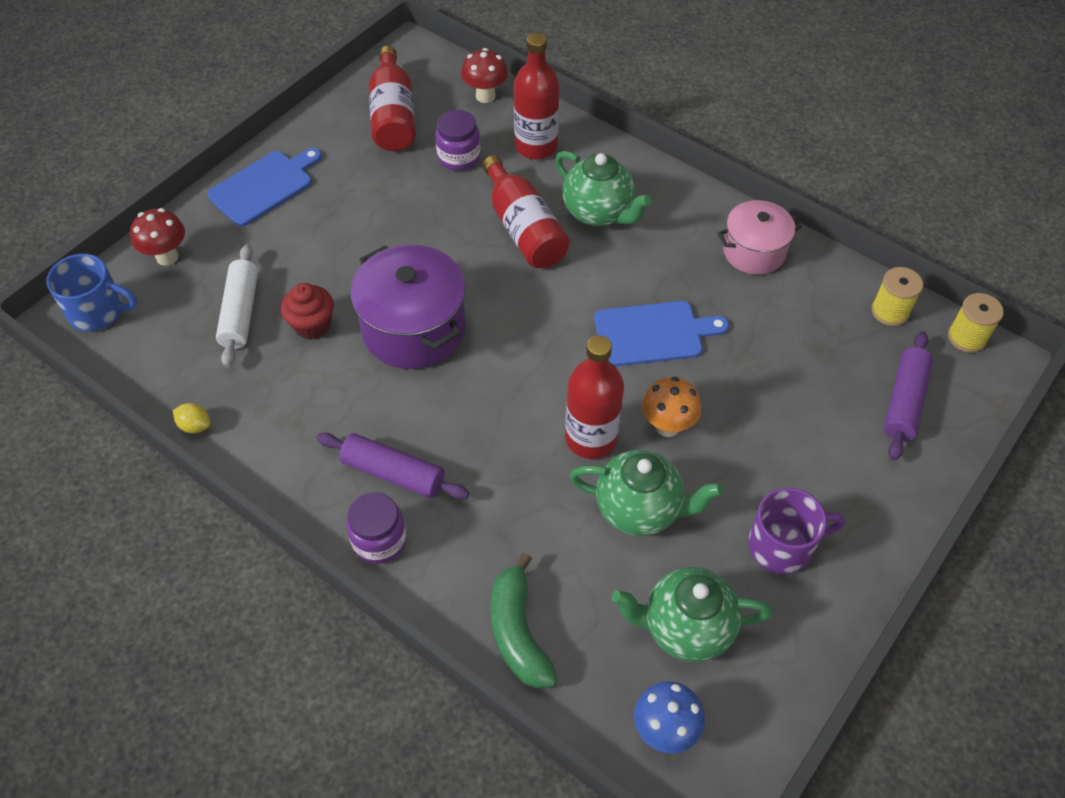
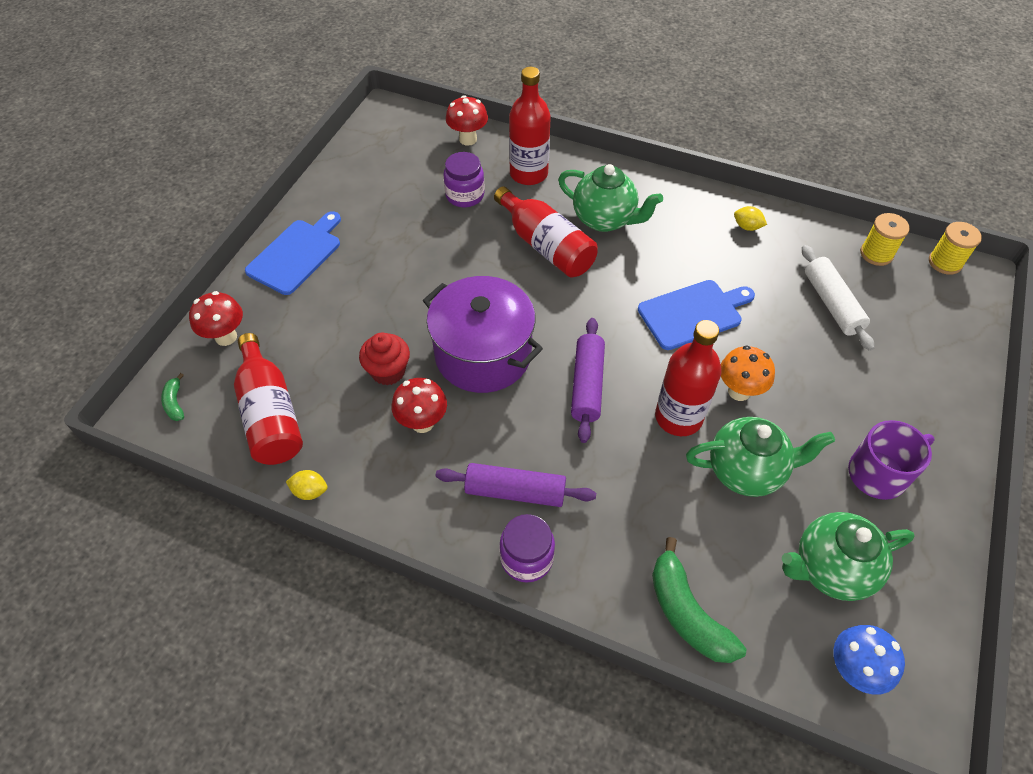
camera: 15 degrees left, 0 degrees up
blue mug [46,254,137,331] -> green banana [161,373,184,421]
white rolling pin [216,244,258,368] -> white rolling pin moved to [802,245,874,351]
red bottle [369,46,416,151] -> red bottle moved to [234,333,303,465]
pink pot [717,200,802,275] -> yellow lemon [734,206,767,231]
purple rolling pin [884,331,933,460] -> purple rolling pin moved to [571,318,605,443]
none -> red mushroom [392,378,447,433]

